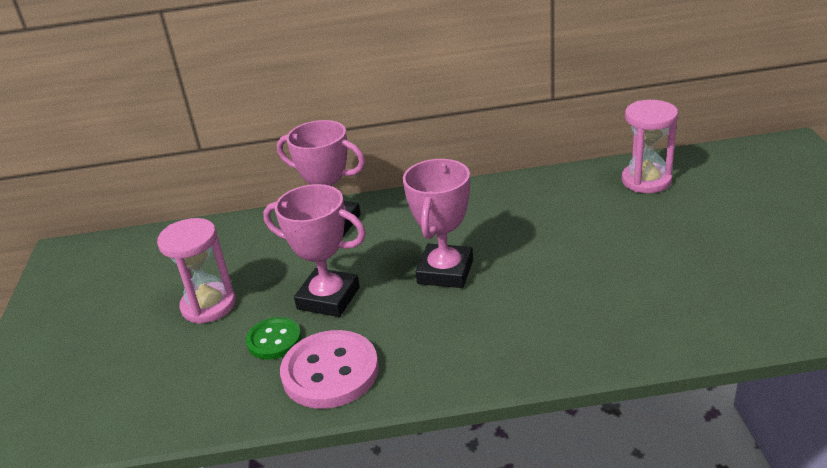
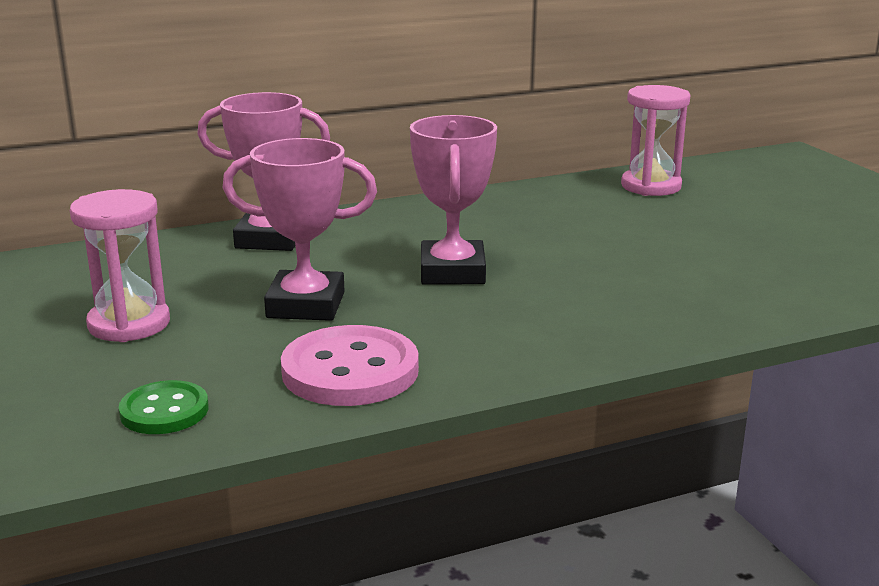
camera: 20 degrees left, 10 degrees down
green button [246,317,301,359] -> green button moved to [119,380,208,434]

